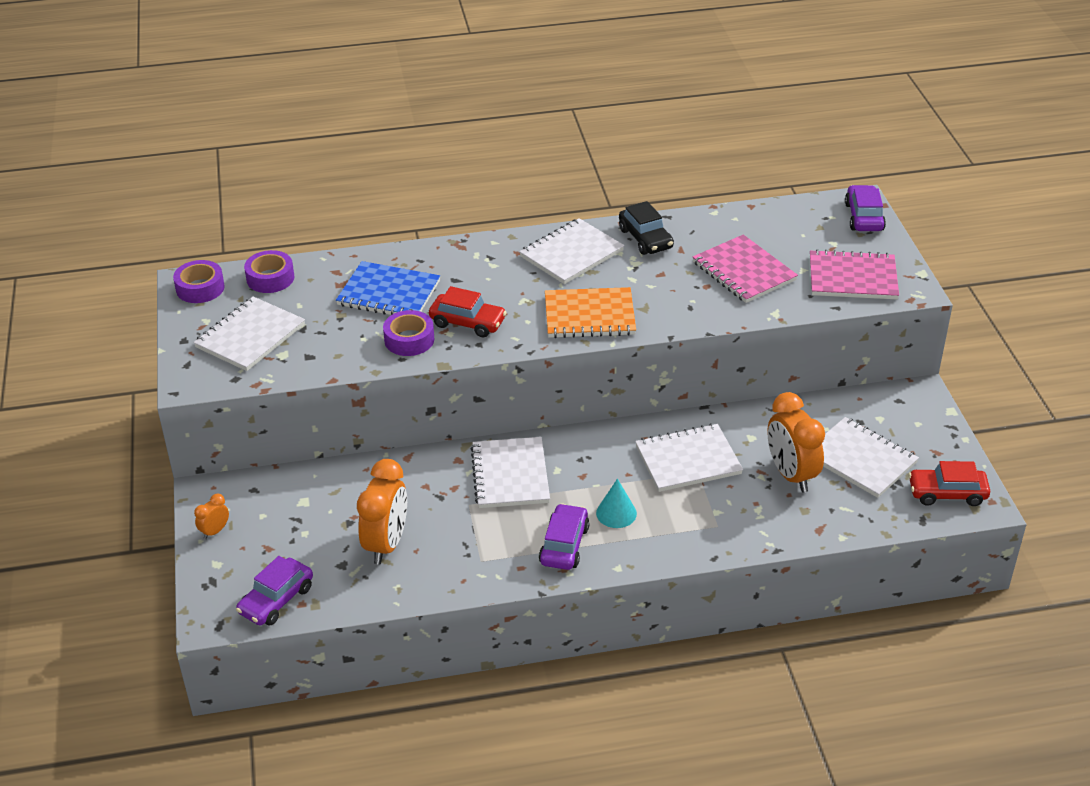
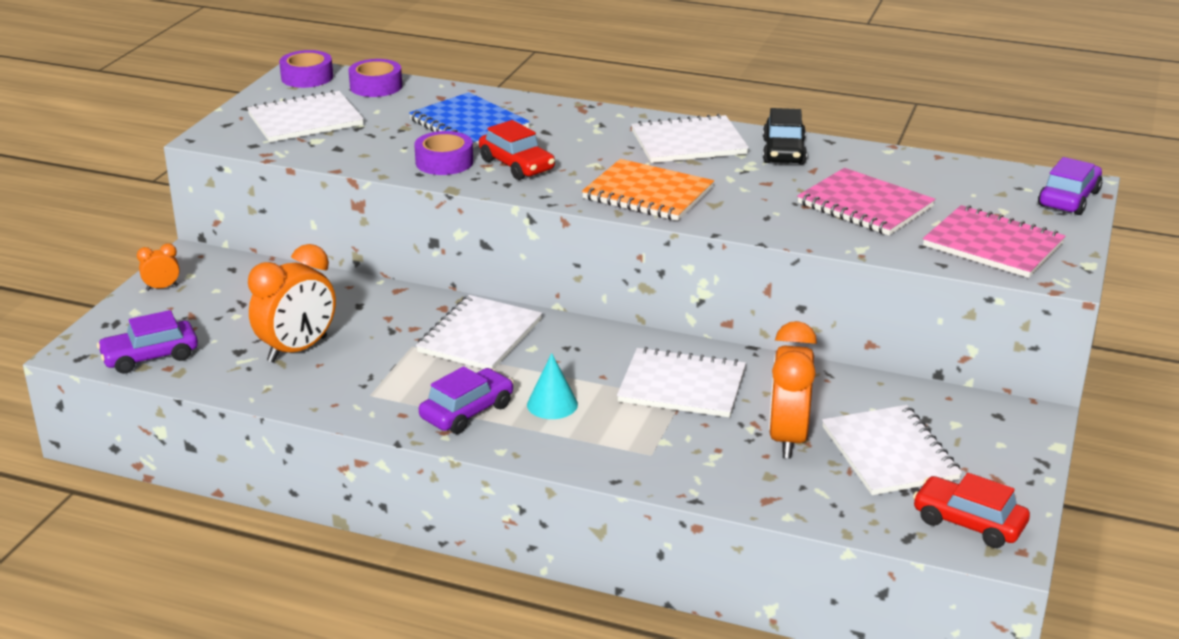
camera: 30 degrees right, 10 degrees down
pink notebook [693,234,798,303] -> pink notebook turned 45 degrees counterclockwise [797,168,935,236]

